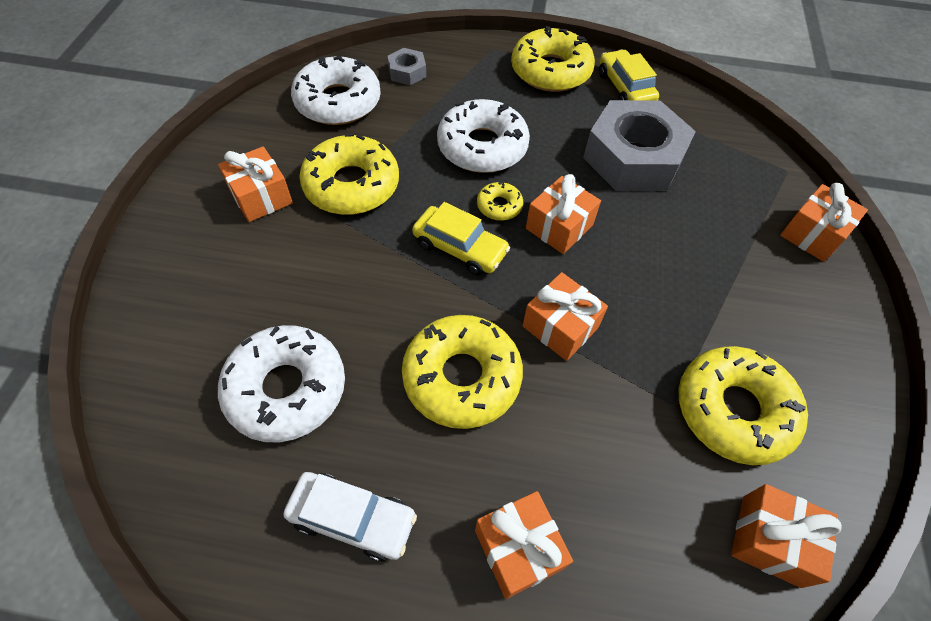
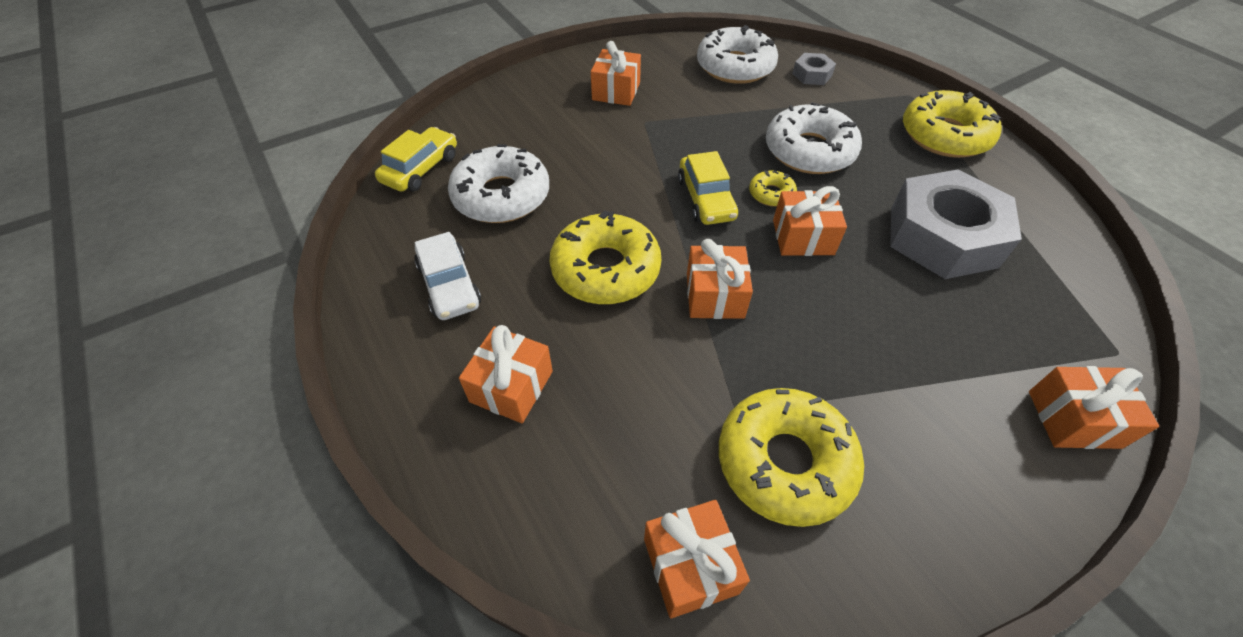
camera: 50 degrees right, 5 degrees down
yellow donut [299,133,399,215] -> none
yellow car [599,49,659,101] -> yellow car moved to [375,127,457,192]

